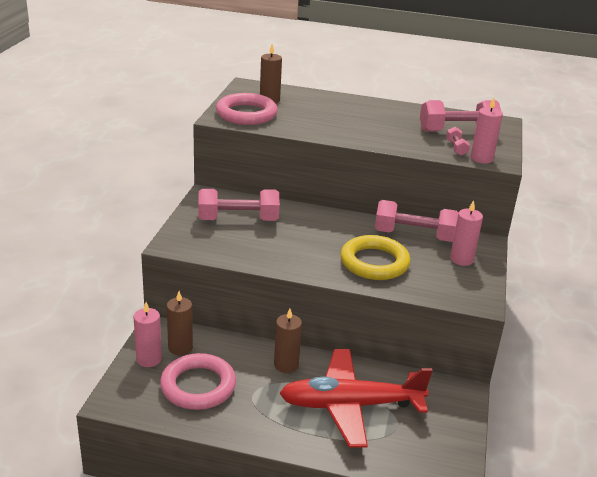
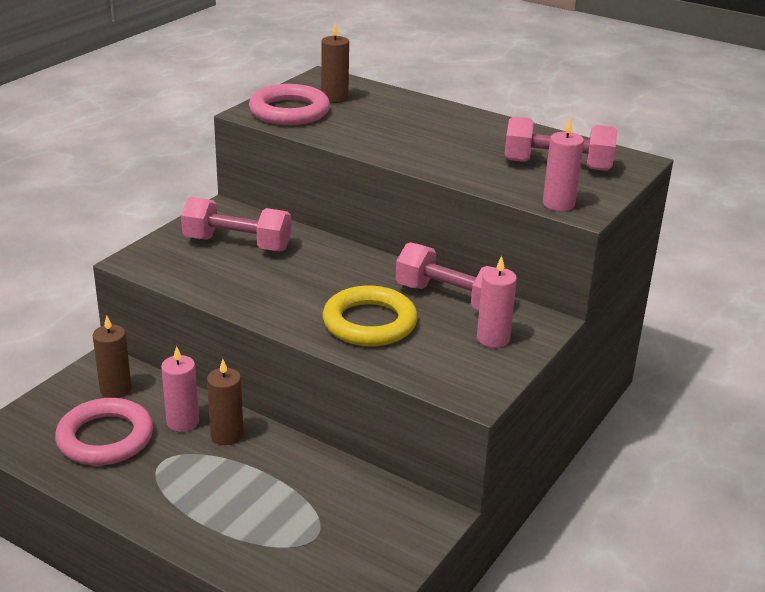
camera: 20 degrees right, 0 degrees up
pink candle [134,302,162,367] -> pink candle moved to [161,346,199,432]
red plane [279,349,433,448] -> none
pink dumbbell [446,127,470,156] -> none

